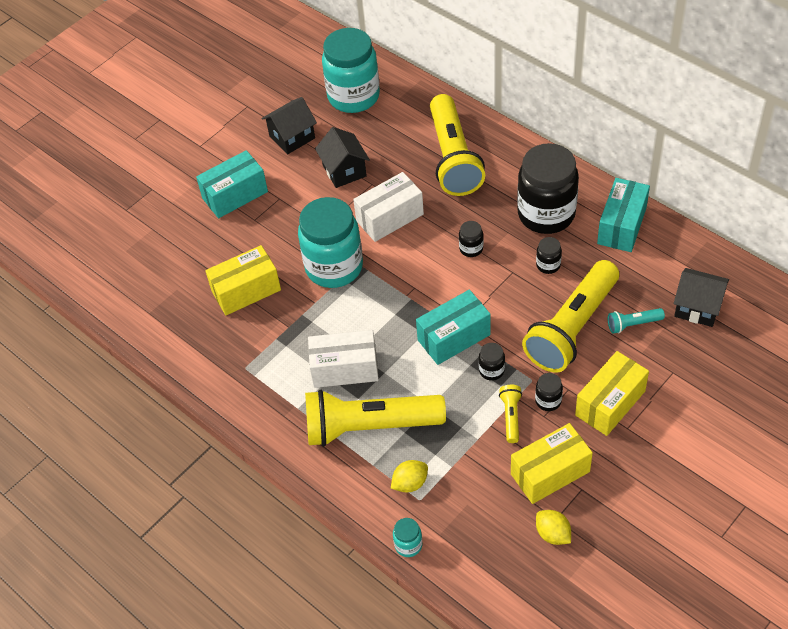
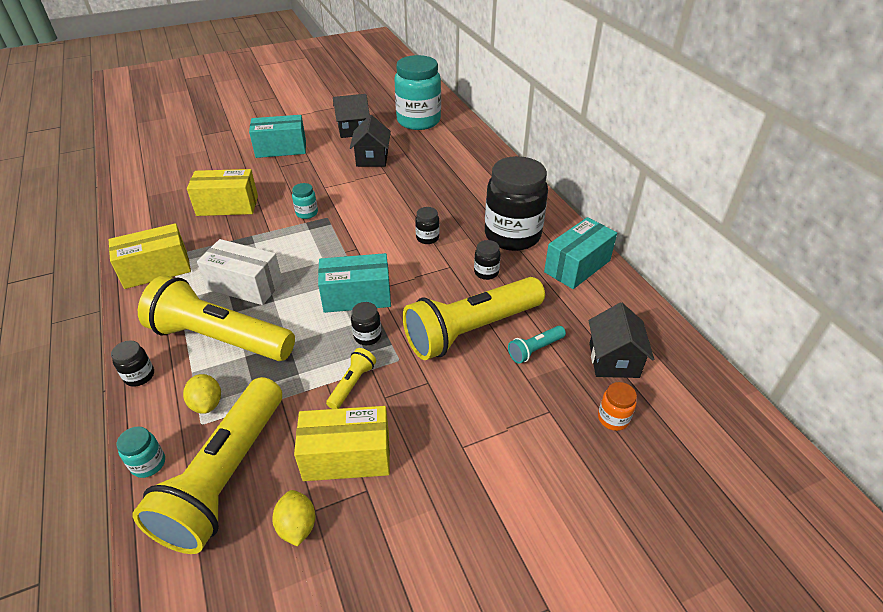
camera: 20 degrees right, 10 degrees down
turquoise jar [298,197,363,288] -> turquoise jar [292,183,318,219], size x0.41
white box [353,172,424,242] -> none
yellow lemon [391,460,428,492] -> yellow lemon turned 75 degrees clockwise [183,374,221,414]
yellow flashlight [430,94,485,196] -> yellow flashlight moved to [133,377,282,554]
black jar [535,373,563,411] -> black jar moved to [111,340,154,387]
yellow box [575,351,649,436] -> yellow box moved to [108,223,191,289]
turquoise flashlight [608,308,665,334] -> turquoise flashlight turned 45 degrees counterclockwise [508,326,566,364]
black house [674,268,729,327] -> black house turned 45 degrees clockwise [589,302,654,378]
none -> orange jar [598,382,637,431]

